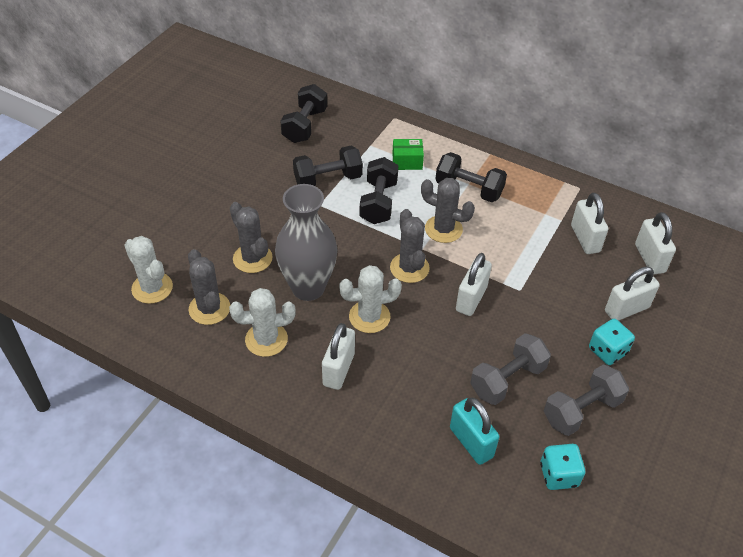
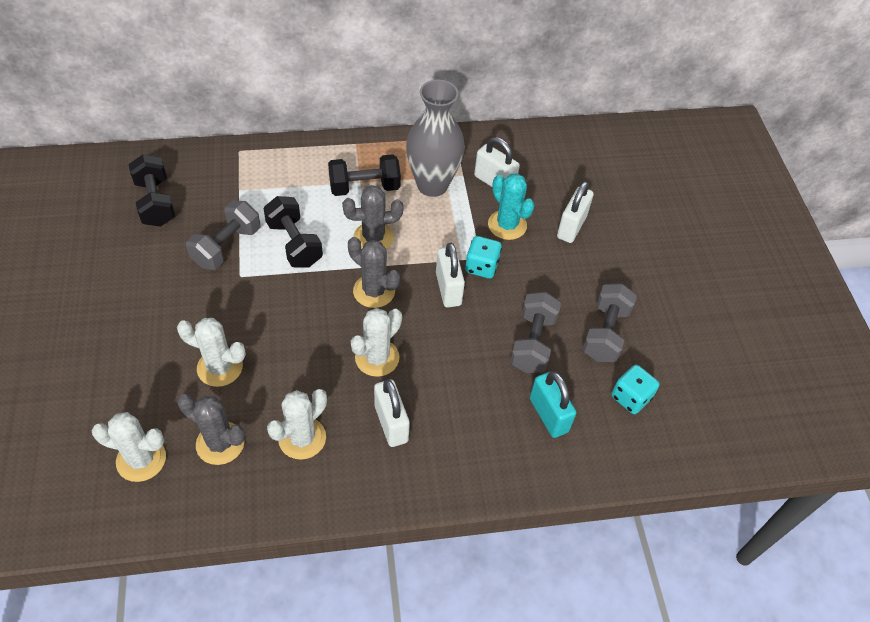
camera: 40 degrees left, 5 degrees up
grey cactus [230,202,273,273] -> white cactus [177,318,246,387]
grey vase [275,184,338,301] -> grey vase moved to [406,80,465,197]
black dumbbell [293,146,363,186] -> grey dumbbell [186,200,260,270]
green box [392,139,424,170] -> none
turquoise padlock [450,398,499,465] -> turquoise padlock turned 45 degrees clockwise [530,372,576,438]
turquoise dice [589,319,635,365] -> turquoise dice moved to [465,236,502,279]
white padlock [635,212,676,274] -> none
none -> turquoise cactus [488,173,534,240]

